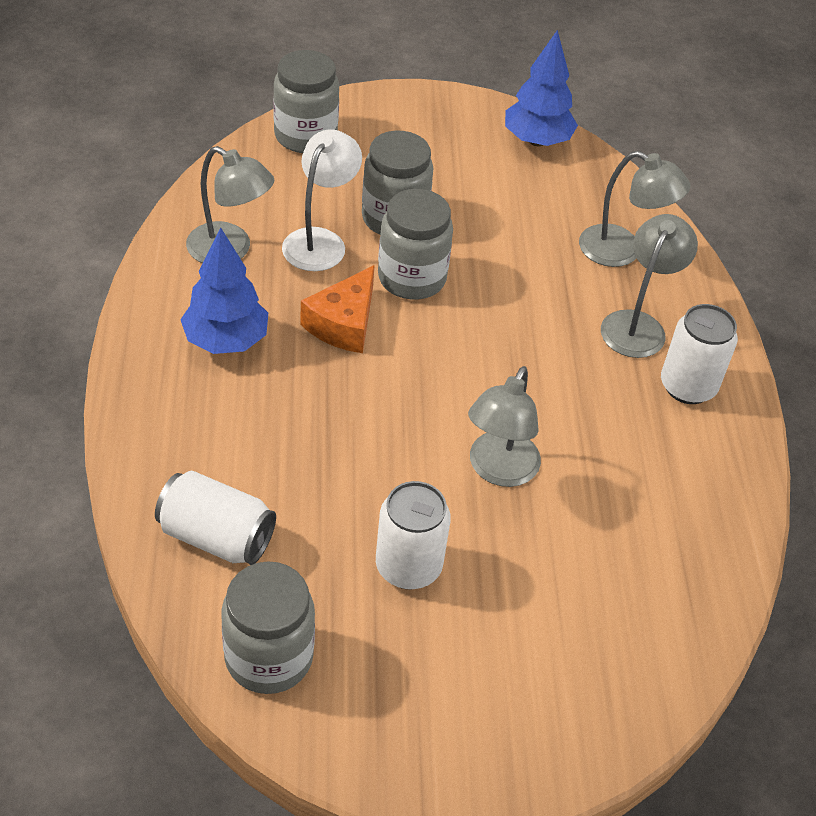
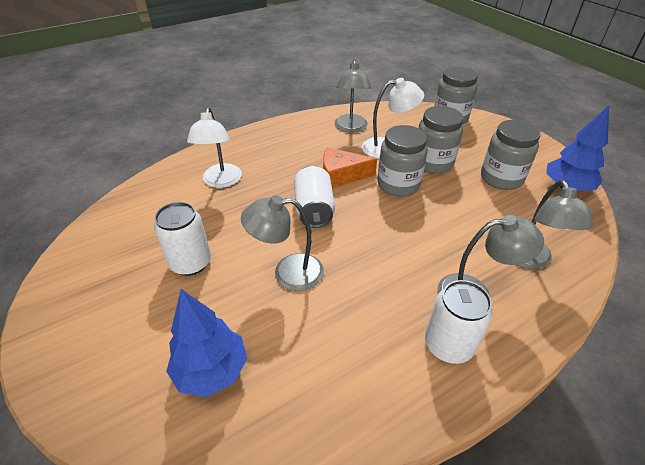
camera: 65 degrees right, 5 degrees down
white can [155,471,276,565] -> white can moved to [294,166,335,228]
blue tree [180,227,268,354] -> blue tree moved to [166,289,247,397]
grey jar [221,561,315,694] -> grey jar moved to [481,120,541,190]
none -> white lamp [187,107,242,188]

